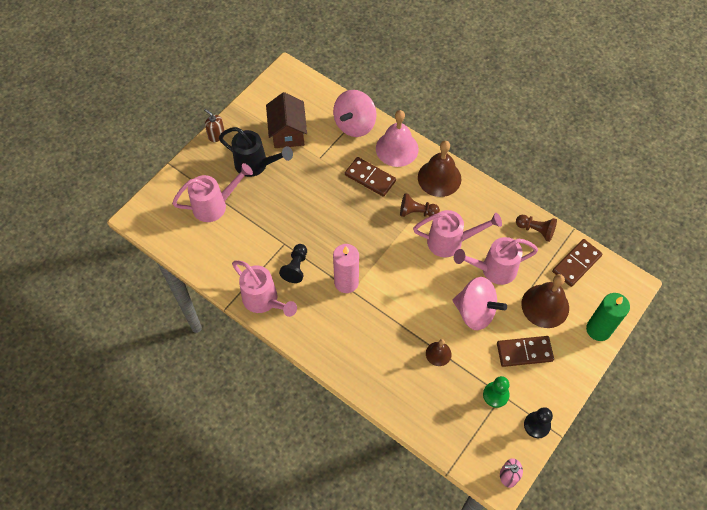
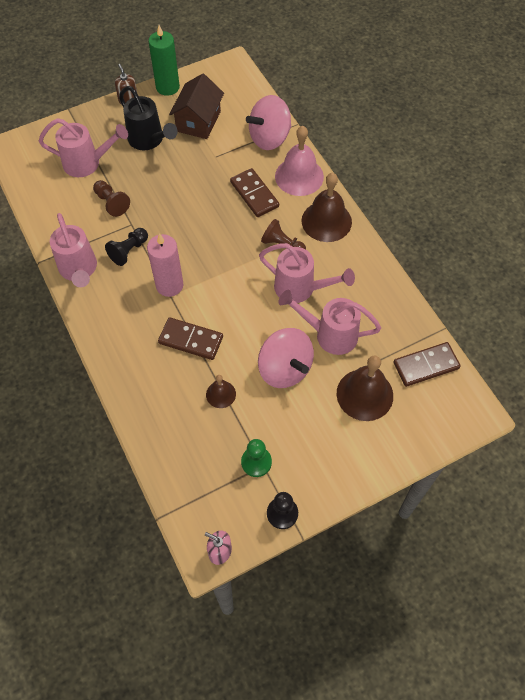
camera: 25 degrees right, 0 degrees up
brown domino [497,336,554,367] -> brown domino moved to [158,317,223,360]
brown pawn [516,215,557,242] -> brown pawn moved to [93,180,130,217]
green candle [586,293,630,341] -> green candle moved to [148,25,180,96]

